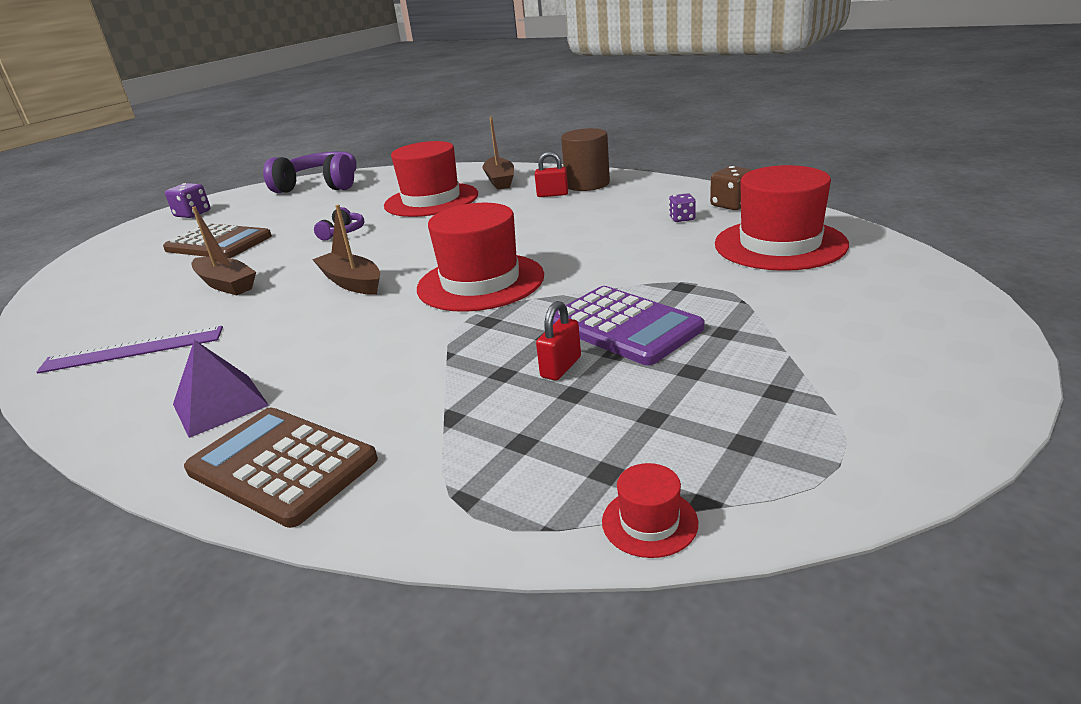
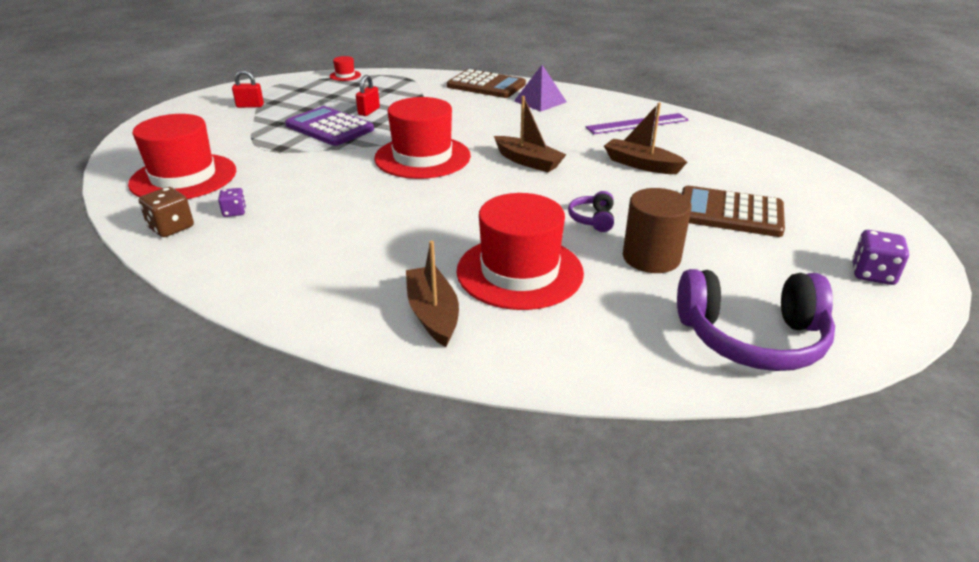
camera: 170 degrees right, 5 degrees up
red padlock [535,152,568,197] -> red padlock moved to [232,70,264,108]
brown cylinder [561,128,610,191] -> brown cylinder moved to [623,188,692,273]

